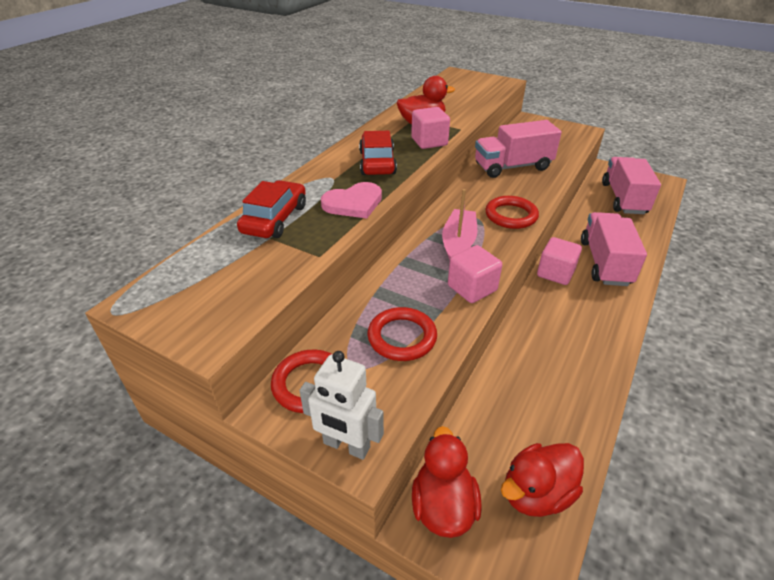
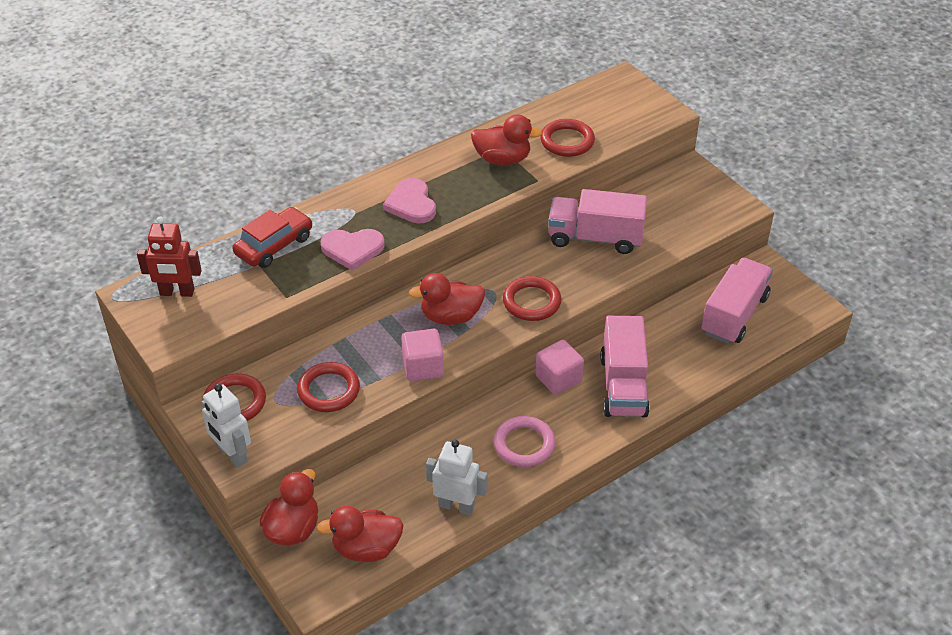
camera: 25 degrees right, 5 degrees up
red car [359,131,397,175] -> pink heart [383,178,436,223]
pink cube [411,107,450,149] -> none
pink boat [442,189,477,260] -> red duck [408,273,485,325]
pink truck [581,212,647,286] -> pink truck turned 150 degrees clockwise [600,316,650,418]
none -> red robot [137,216,202,297]
none -> white robot [426,440,488,515]
none -> pink ring [494,416,556,467]
none -> red ring [540,119,595,157]

